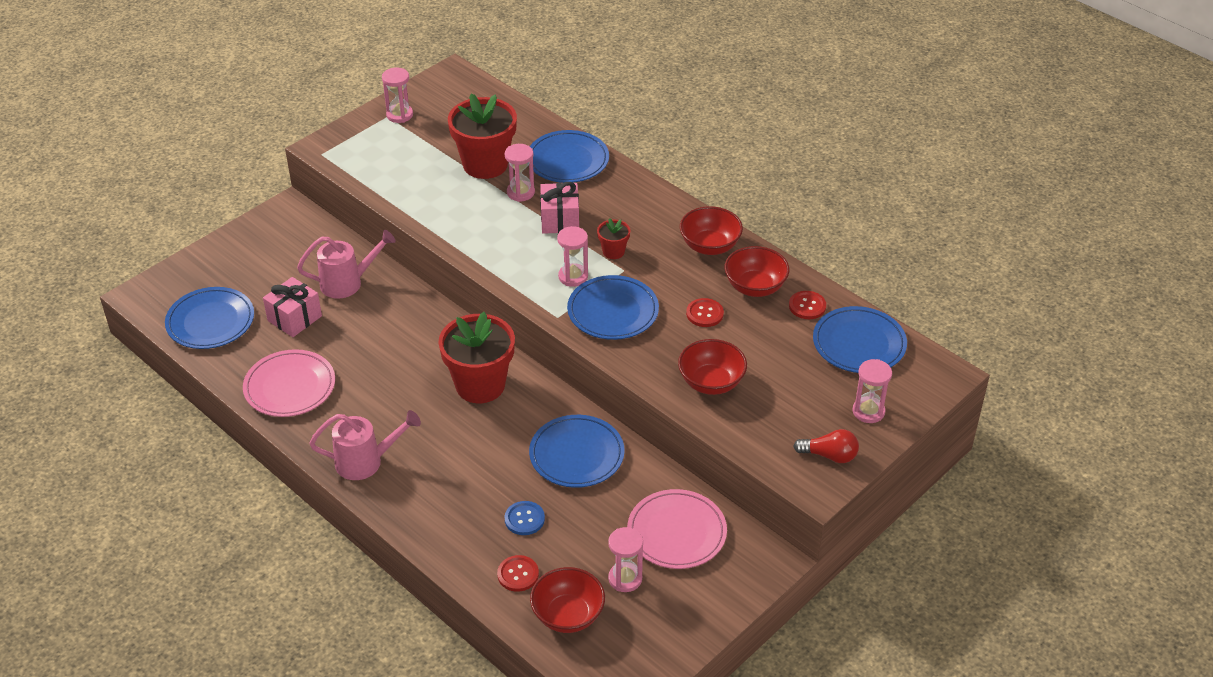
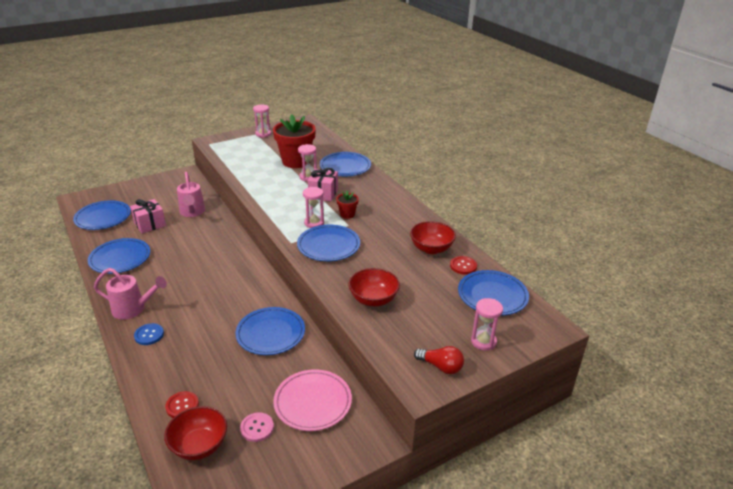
camera: 15 degrees right, 10 degrees down
pink plate [243,349,335,417] -> blue plate [88,238,150,274]
pink watering can [297,230,396,299] -> pink watering can turned 75 degrees clockwise [177,172,205,217]
red flower pot [439,312,515,403] -> none
blue button [505,501,545,535] -> blue button moved to [134,323,164,345]
pink hourglass [608,527,643,592] -> pink button [240,412,274,442]
red bowl [680,206,743,255] -> none
red button [686,298,724,327] -> none

